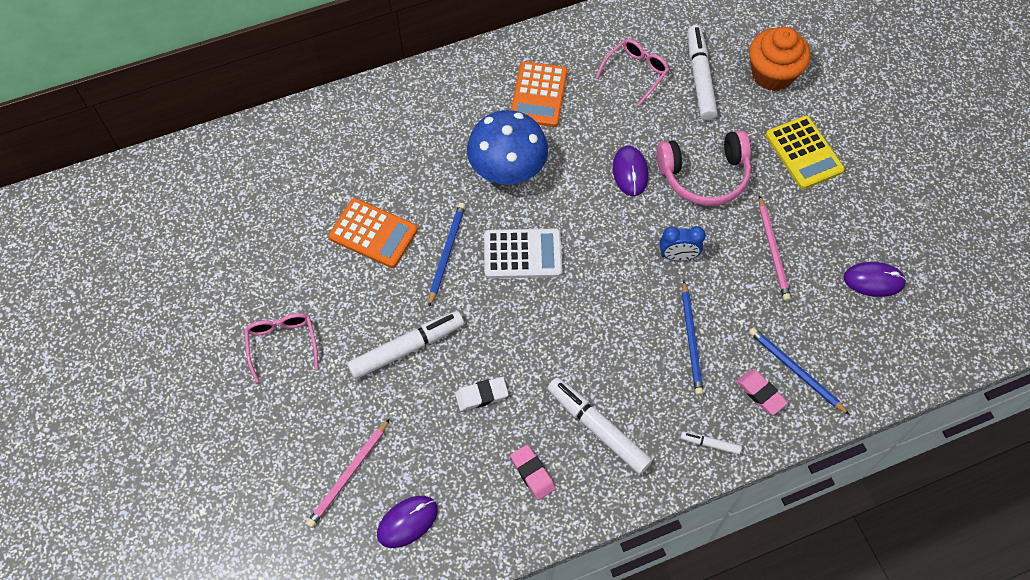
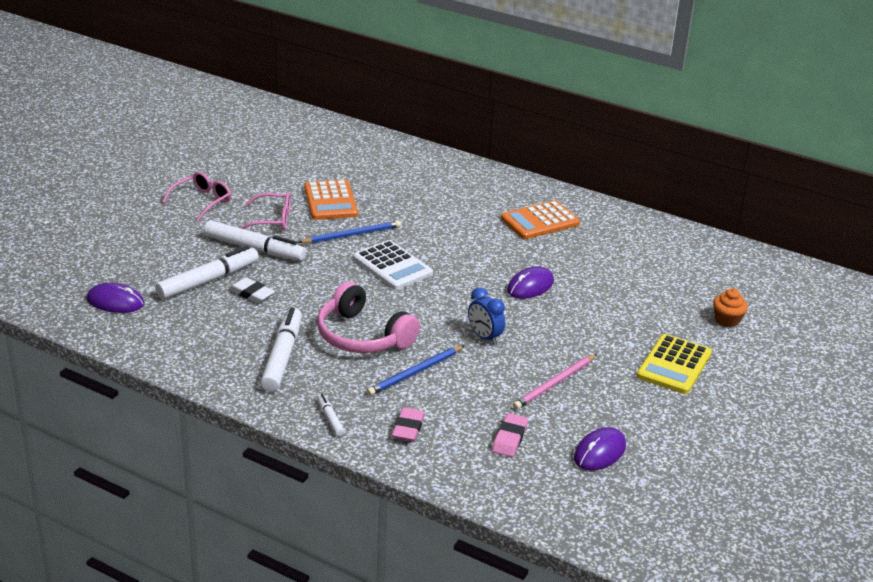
camera: 50 degrees right, 30 degrees down
pink pencil [306,419,390,528] -> none
blue mushroom [467,110,548,185] -> none
pink eraser [510,445,556,500] -> pink eraser moved to [492,413,528,457]
pink glasses [596,39,669,106] -> pink glasses moved to [241,192,291,230]
pink headphones [657,130,751,206] -> pink headphones moved to [317,282,420,353]
white marker [688,25,717,120] -> white marker moved to [155,246,259,299]
orange cupcake [749,27,811,91] -> orange cupcake [713,288,748,327], size x0.54
blue pencil [749,327,850,415] -> none
purple mouse [843,262,907,297] -> purple mouse turned 75 degrees clockwise [574,427,626,471]

